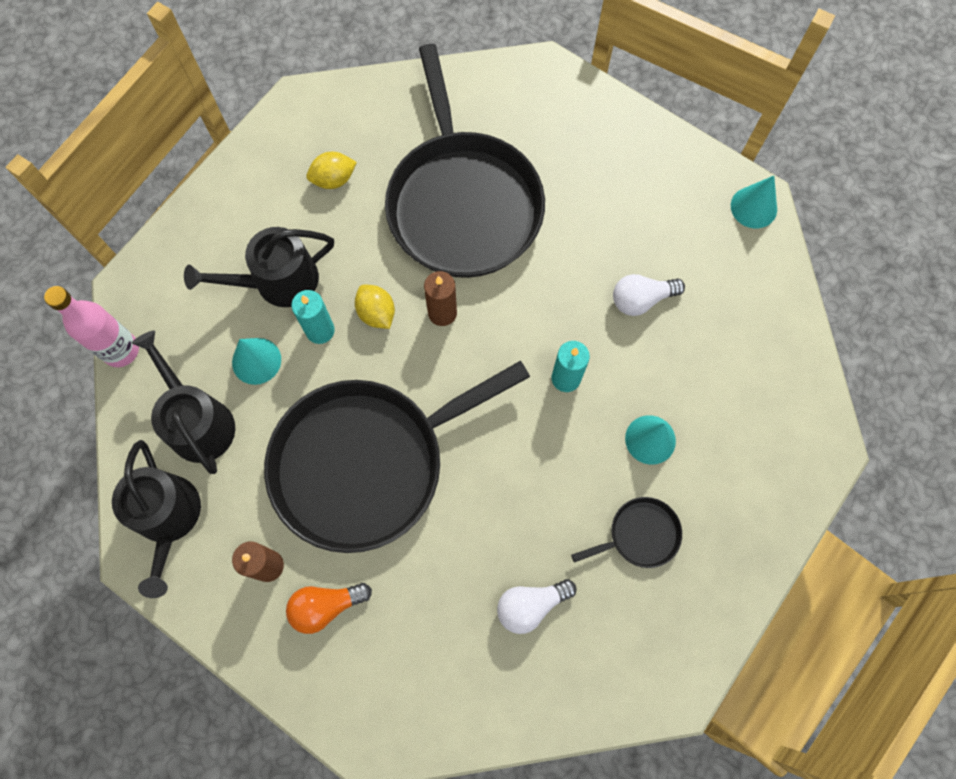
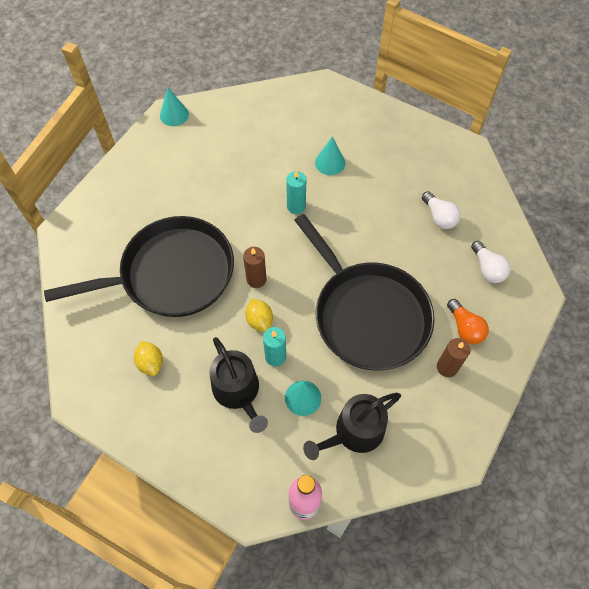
camera: 95 degrees left, 10 degrees down
black watering can [112,440,201,598] -> none
yellow lemon [355,285,395,329] -> yellow lemon turned 75 degrees counterclockwise [245,299,273,332]
black pan [571,497,682,568] -> none
white light bulb [613,274,685,316] -> white light bulb moved to [471,241,511,283]

